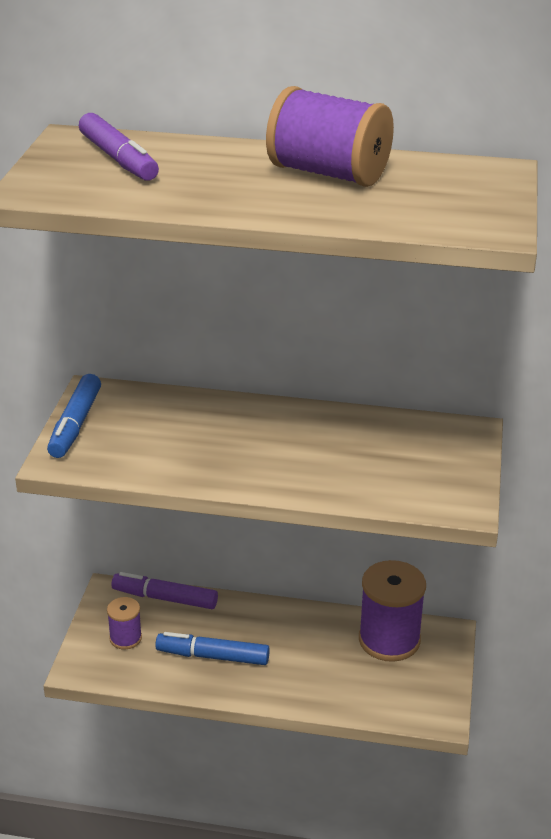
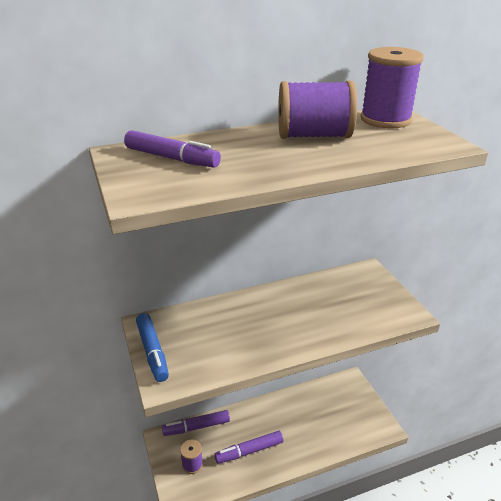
camera: 30 degrees left, 0 degrees up
blue marker [155,632,270,665] -> purple marker [214,431,283,464]
purple spool [359,560,426,662] -> purple spool moved to [361,47,424,128]

